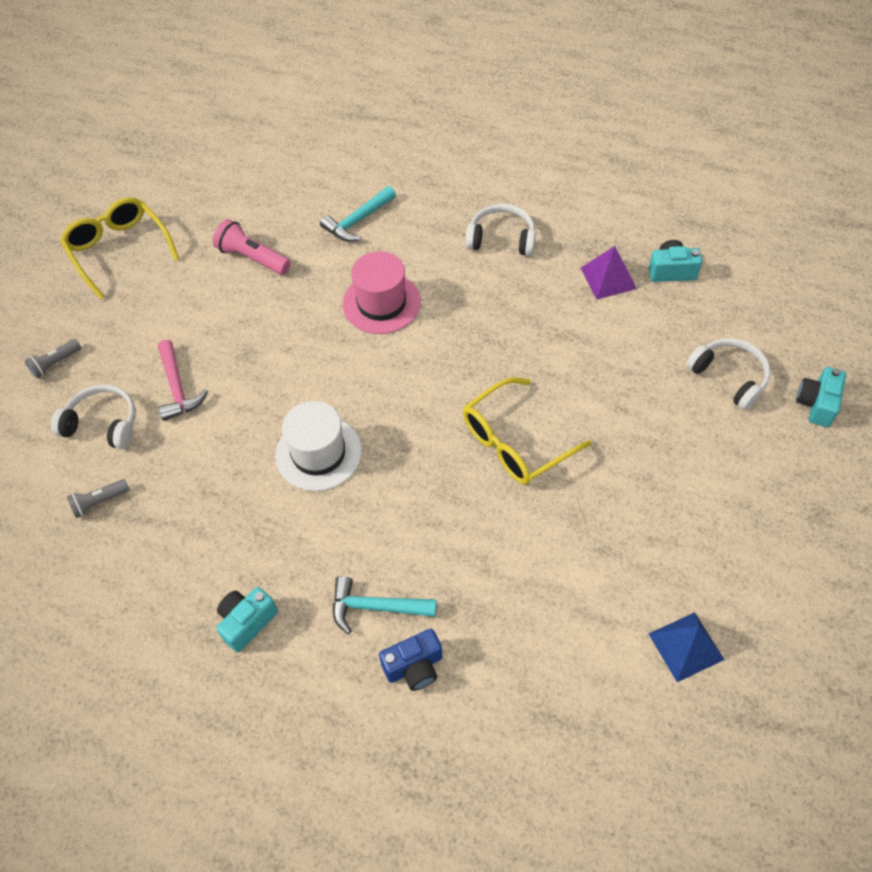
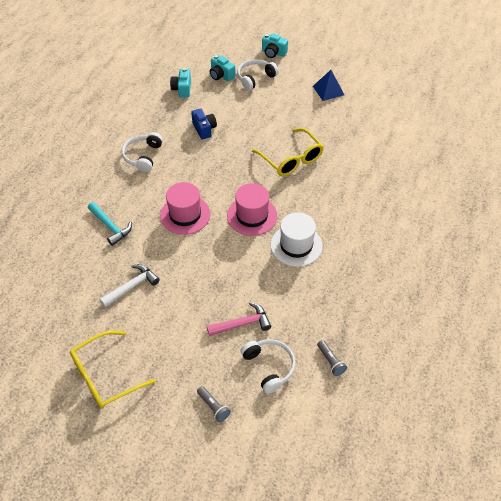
camera: 90 degrees left, 5 degrees down
white headphones [51,385,136,449] -> white headphones turned 135 degrees clockwise [240,339,295,394]
pink flashlight [213,219,291,275] -> white hammer [100,264,160,308]
turquoise camera [216,587,278,652] -> turquoise camera moved to [210,55,236,82]
turquoise hammer [333,576,437,634] -> none
blue camera [379,629,442,691] -> blue camera moved to [191,108,217,139]
purple pyramid [581,246,637,299] -> none
blue pyramid [649,612,724,682] -> blue pyramid moved to [313,70,344,101]
none -> pink hat [227,183,277,236]

